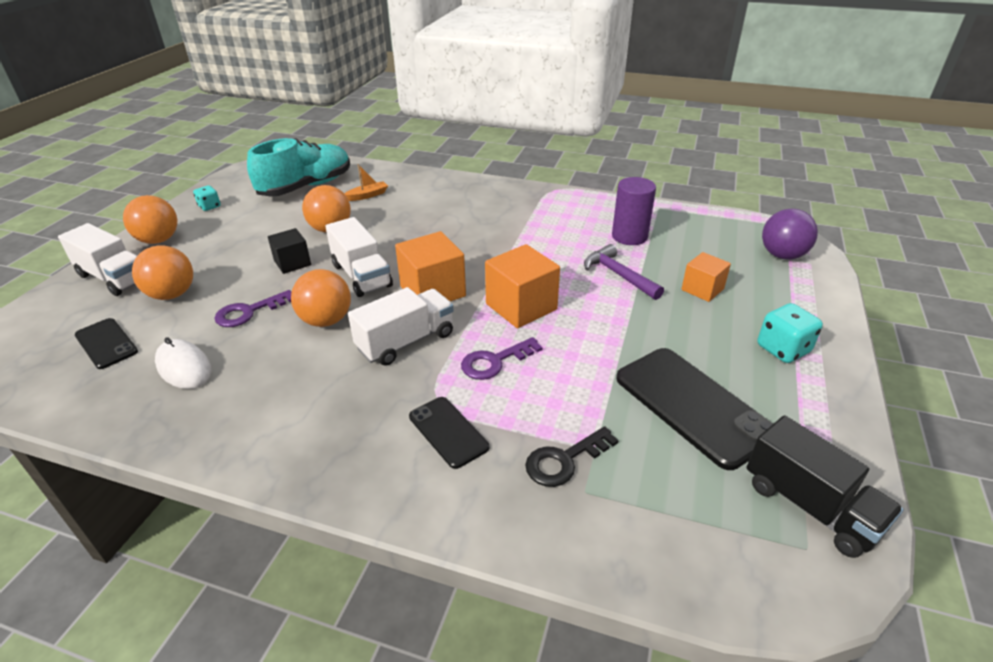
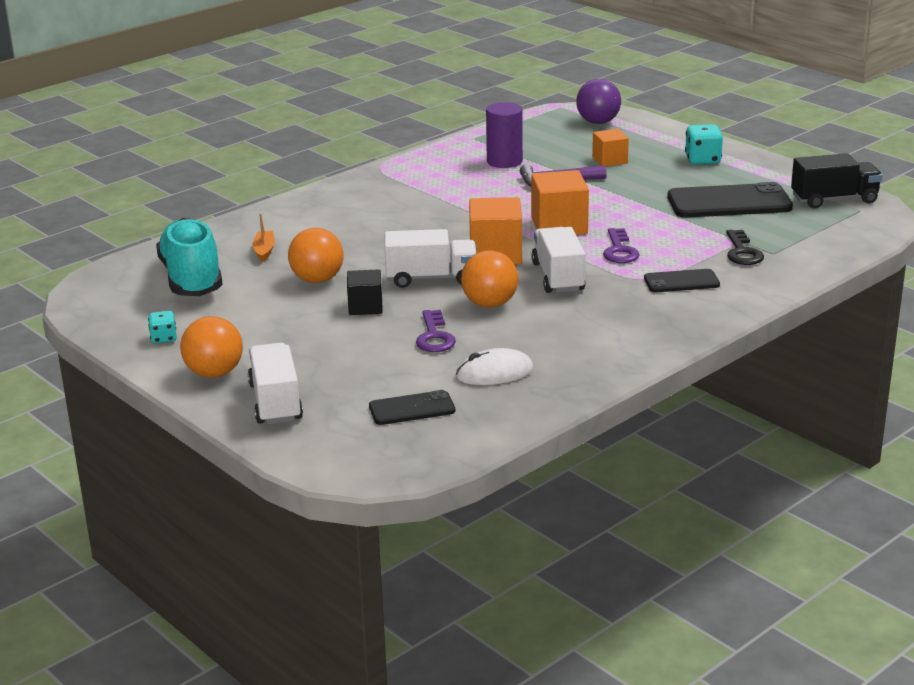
camera: 60 degrees left, 10 degrees down
white truck [58,223,137,296] -> white truck turned 75 degrees counterclockwise [248,343,303,425]
orange ball [132,245,193,300] -> none

